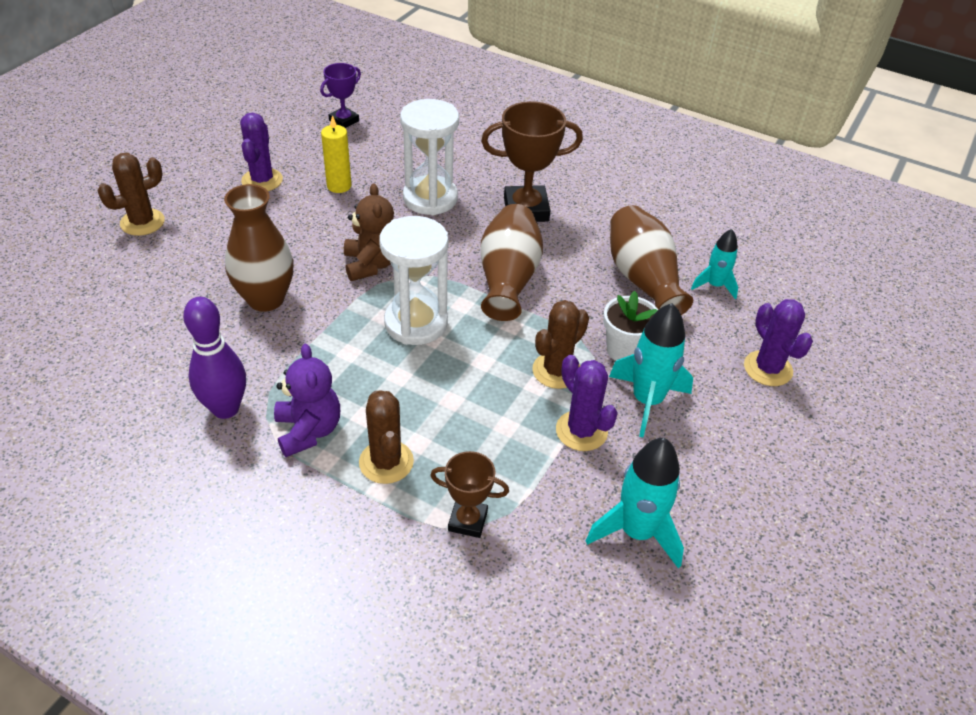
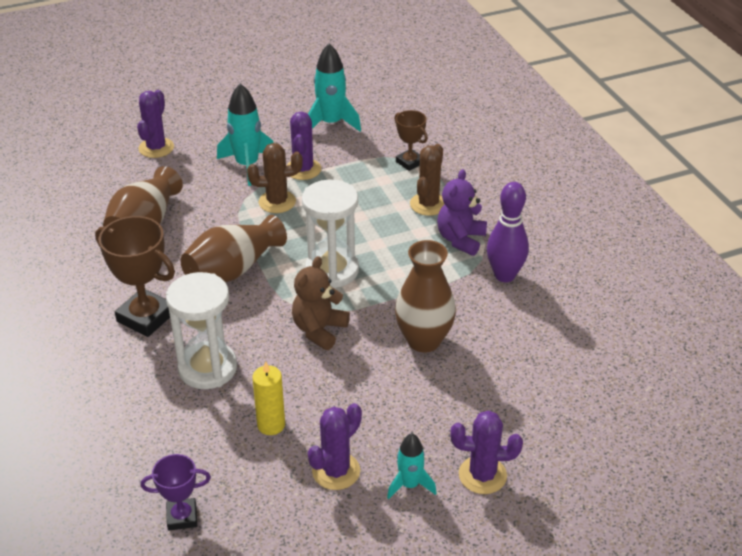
camera: 140 degrees left, 5 degrees down
brown cactus [98,153,165,236] -> purple cactus [451,410,523,494]
white flower pot [603,291,658,361] -> none
turquoise rocket [691,229,738,299] -> turquoise rocket moved to [387,433,436,499]

